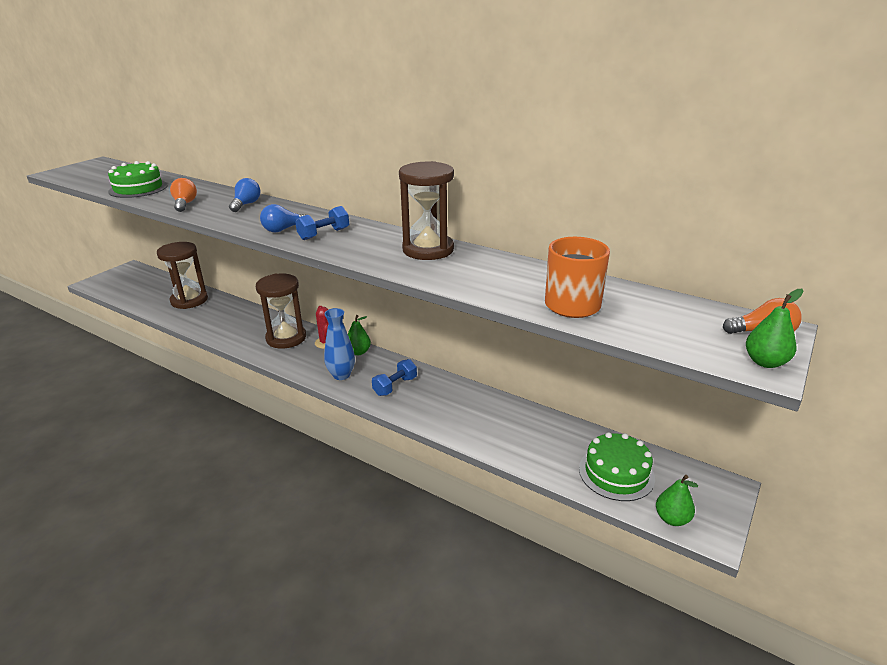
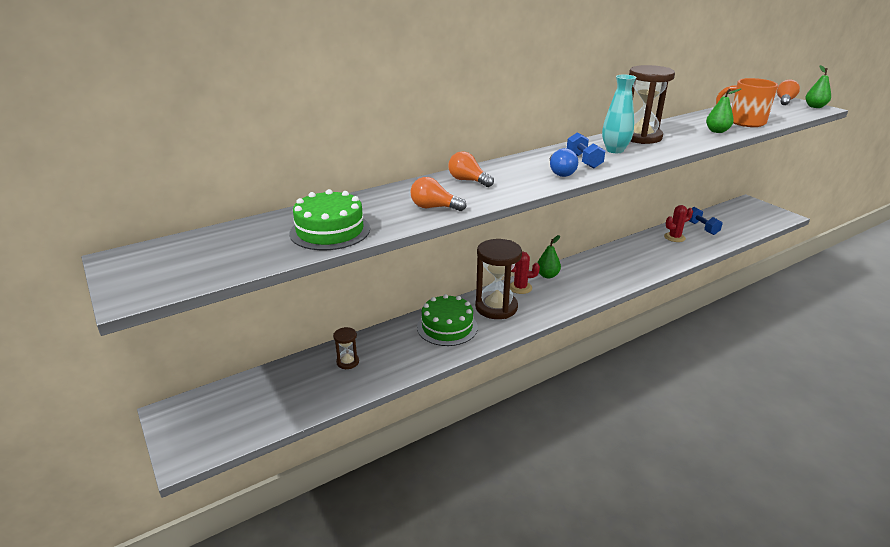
camera: 65 degrees left, 0 degrees up
brown hourglass [157,242,208,309] -> brown hourglass [333,327,359,369], size x0.47
blue light bulb [229,178,260,212] -> orange light bulb [448,151,494,187]
blue vase [324,308,355,380] -> none
blue dumbbell [372,359,417,396] -> blue dumbbell moved to [689,207,723,235]
green cake [579,432,655,501] -> green cake moved to [417,294,478,346]
green pear [656,475,698,526] -> green pear moved to [706,89,741,133]
none -> turquoise vase [602,74,636,153]
none -> red cactus [664,205,693,242]

